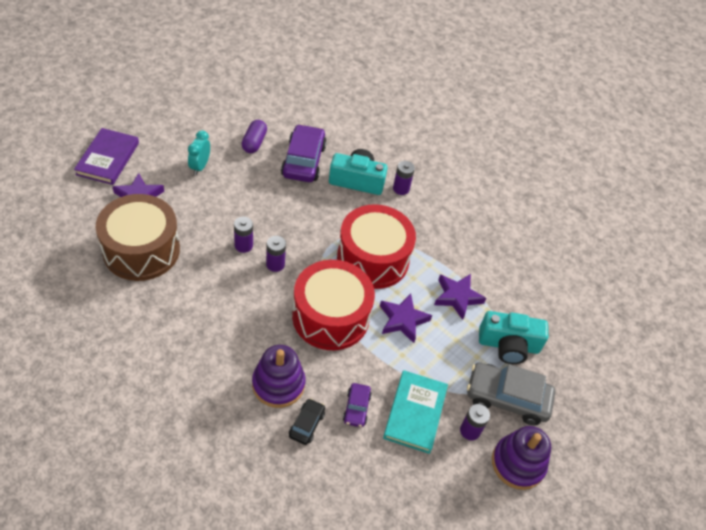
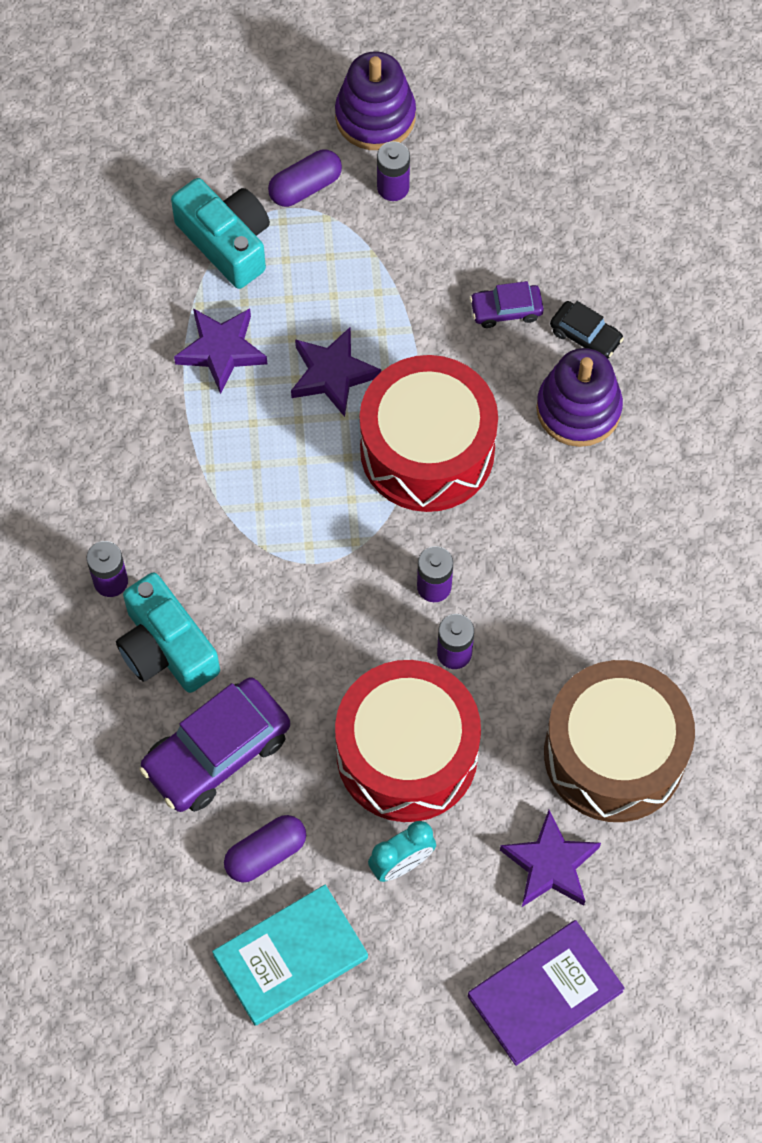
camera: 130 degrees left, 15 degrees up
black car [289,398,325,445] -> black car turned 120 degrees counterclockwise [550,301,624,359]
red drum [337,204,416,289] -> red drum moved to [335,660,481,822]
purple car [343,383,372,427] -> purple car turned 150 degrees counterclockwise [470,281,544,328]
turquoise book [383,370,448,454] -> turquoise book moved to [212,885,368,1026]
grey car [467,362,555,425] -> purple capsule [268,149,342,207]

